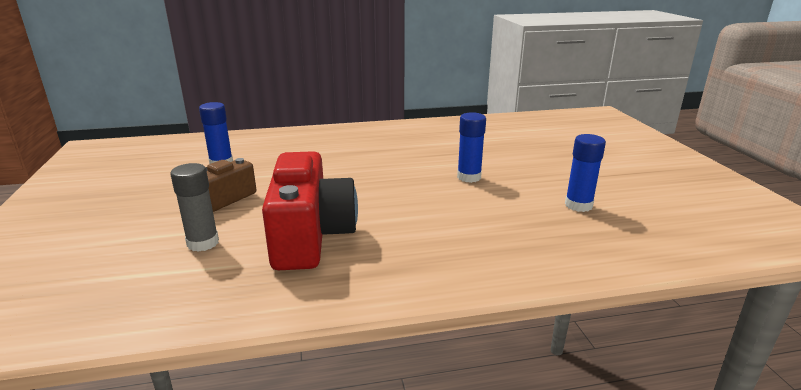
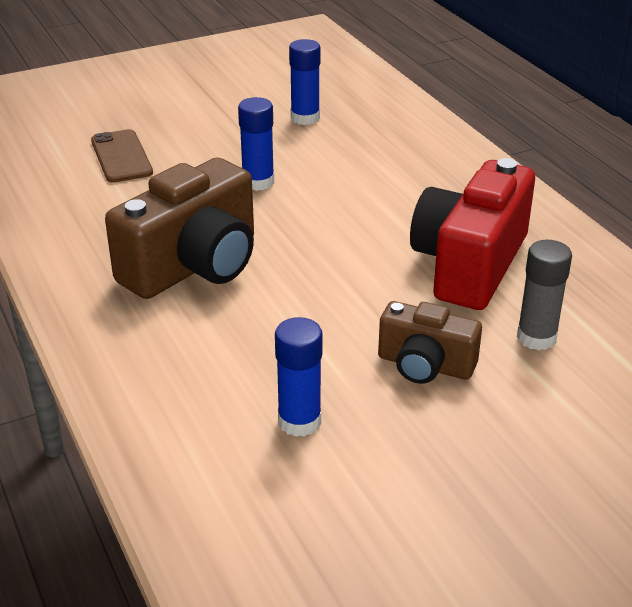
camera: 105 degrees left, 10 degrees up
red camera [262,151,358,270] -> red camera turned 45 degrees counterclockwise [410,158,535,310]
none -> brown phone [91,129,153,183]
none -> brown camera [105,158,254,299]

